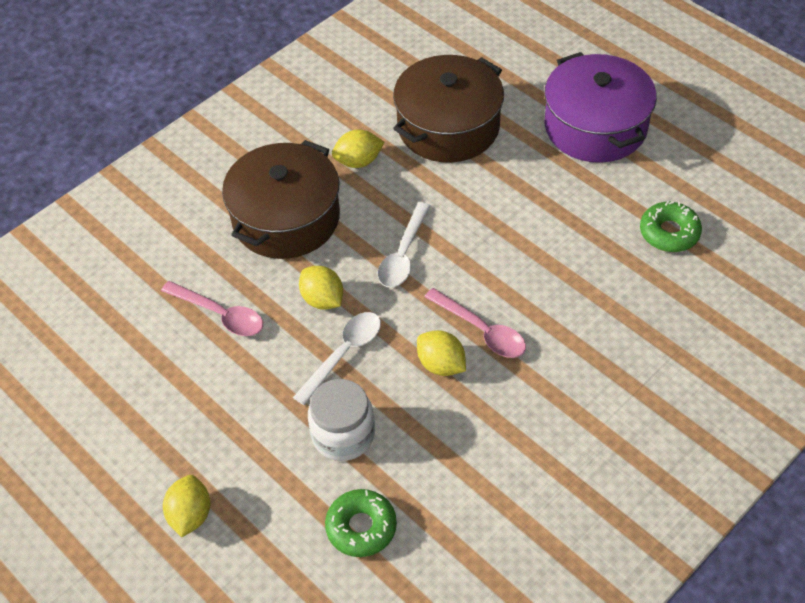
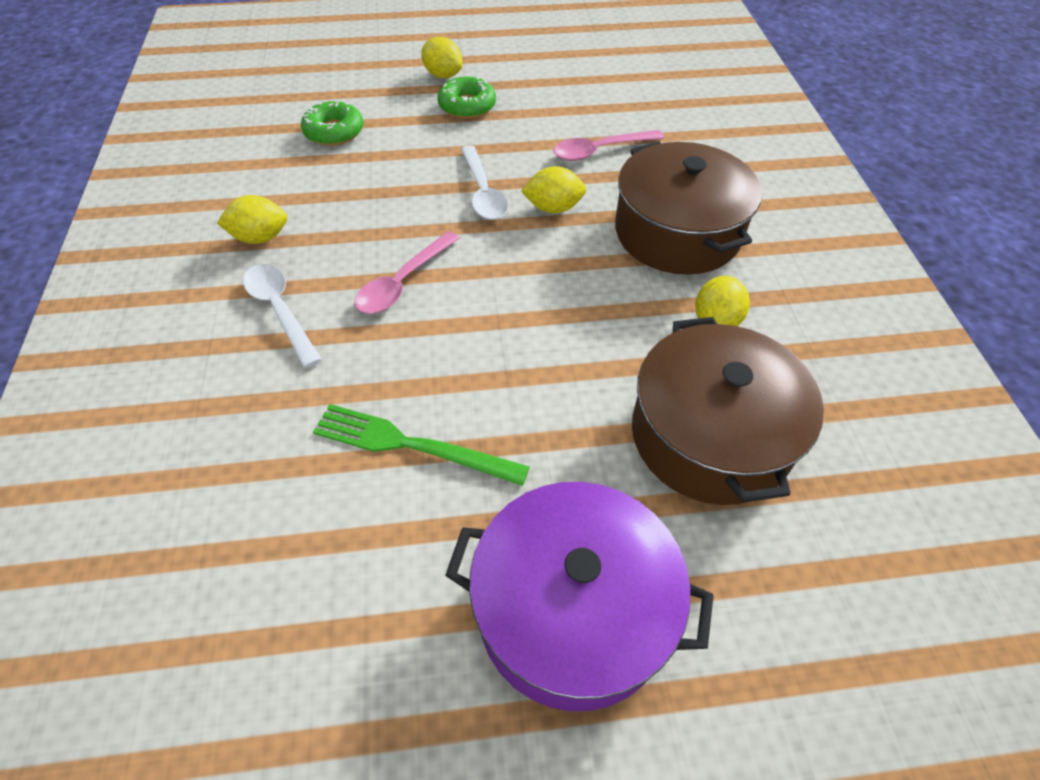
camera: 125 degrees right, 0 degrees up
white jar [308,379,375,461] -> none
white spoon [378,202,430,288] -> white spoon moved to [243,264,322,368]
yellow lemon [417,330,466,376] -> yellow lemon moved to [217,195,288,244]
pink spoon [424,288,526,358] -> pink spoon turned 45 degrees counterclockwise [355,231,460,313]
green donut [640,201,702,252] -> green donut moved to [438,76,496,119]
none -> green fork [313,404,530,486]

